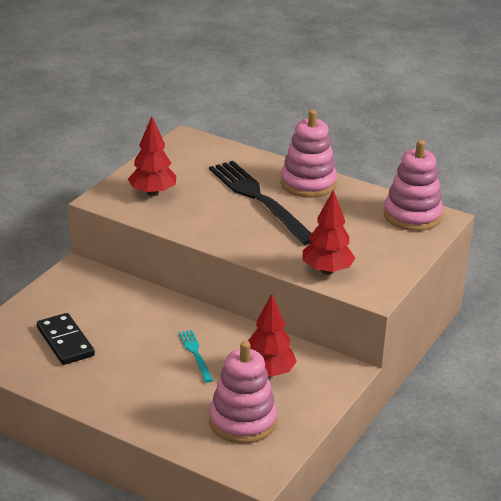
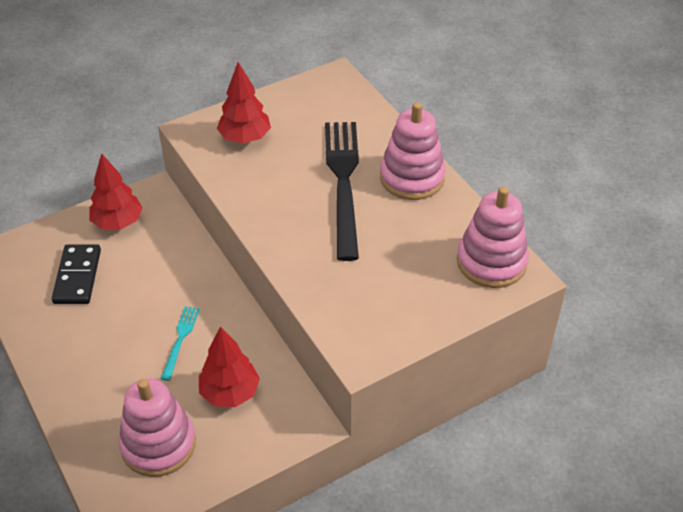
camera: 30 degrees right, 15 degrees up
red tree [303,189,355,275] -> red tree moved to [89,153,143,230]

